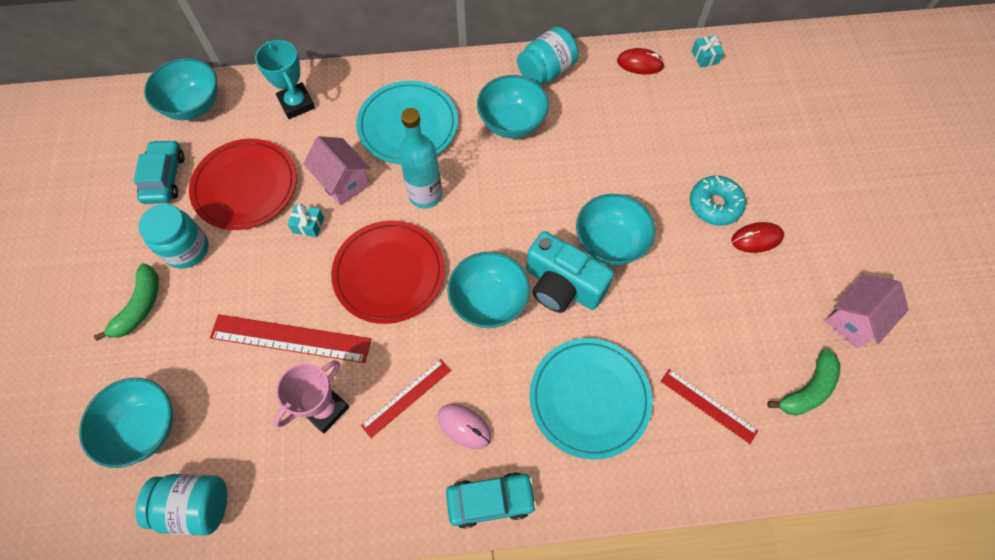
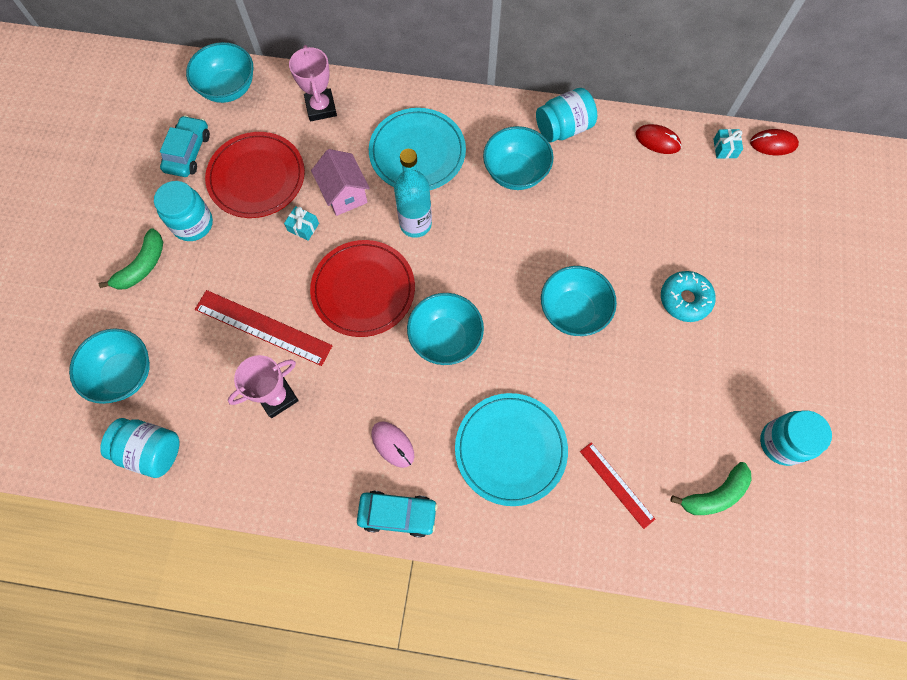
camera: 15 degrees right, 5 degrees up
turquoise trophy [255,40,315,119] -> pink trophy [289,45,337,121]
red ruler [361,359,451,438] -> none
turquoise camera [526,231,614,313] -> none
red mouse [731,222,784,253] -> red mouse moved to [750,129,799,155]
pink house [825,275,909,348] -> turquoise jar [760,410,832,466]

